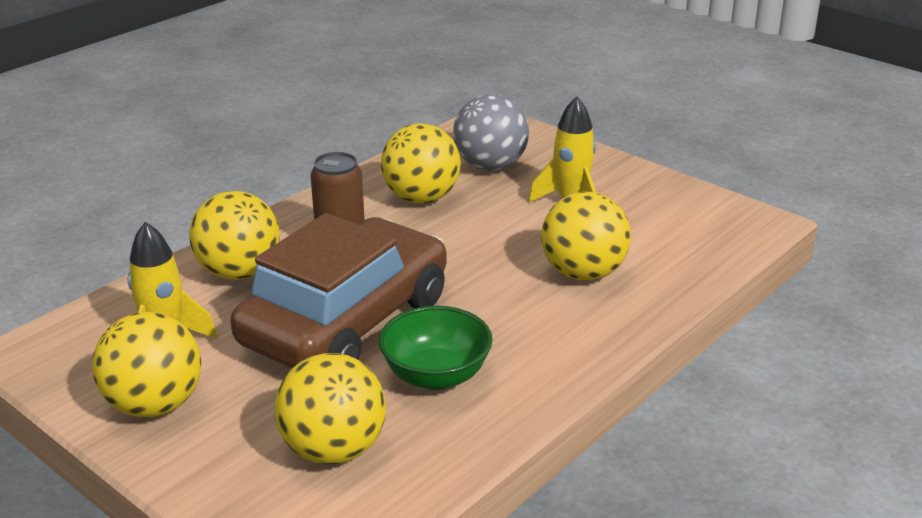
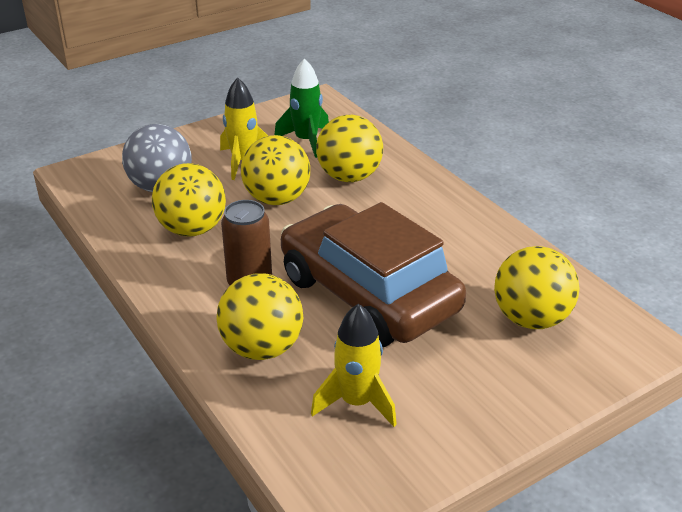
camera: 75 degrees left, 5 degrees up
yellow ball [92,312,201,418] -> yellow ball moved to [241,135,310,205]
green bowl [379,306,493,390] -> none
none -> green rocket [274,58,329,158]

